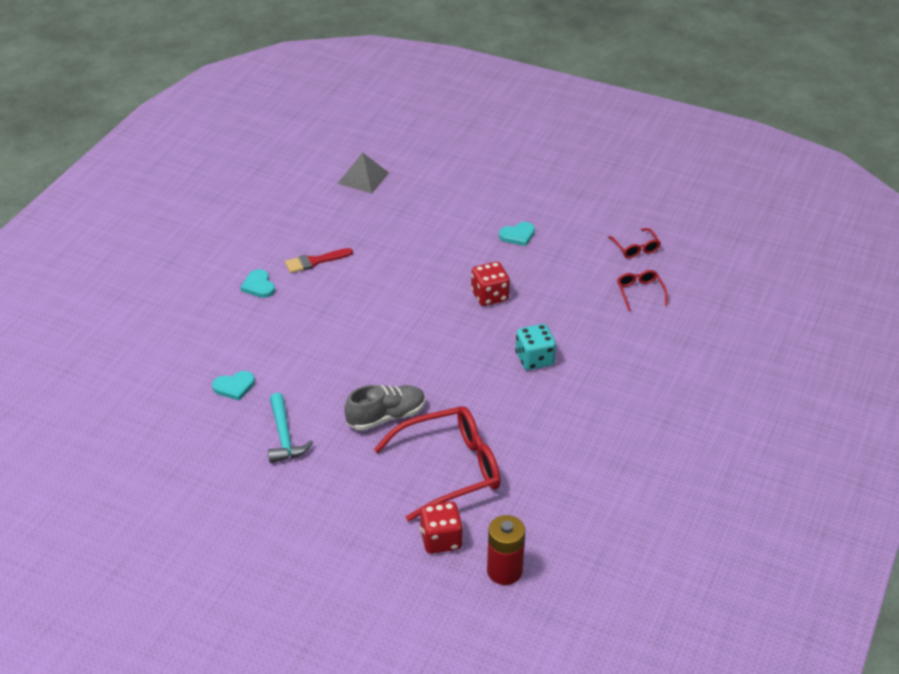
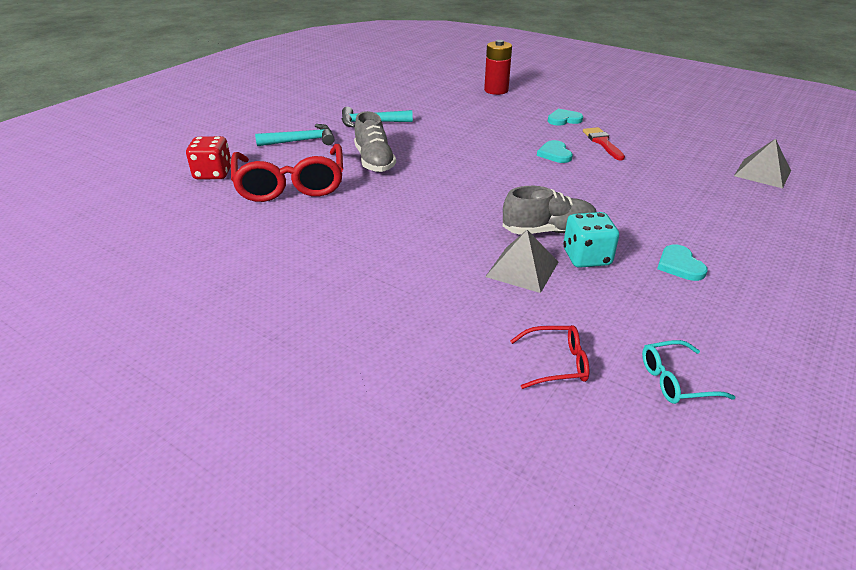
camera: 100 degrees right, 5 degrees down
turquoise heart [212,371,255,401] -> turquoise heart moved to [537,140,573,163]
red dice [471,262,510,306] -> grey shoe [503,186,597,234]
red battery [487,515,525,585] -> red battery moved to [484,40,512,95]
turquoise dice [515,324,556,370] -> turquoise dice moved to [563,212,619,268]
red glasses [608,228,661,258] -> turquoise glasses [642,340,735,404]
none -> turquoise hammer [255,124,335,146]
none -> grey pyramid [485,230,558,293]

